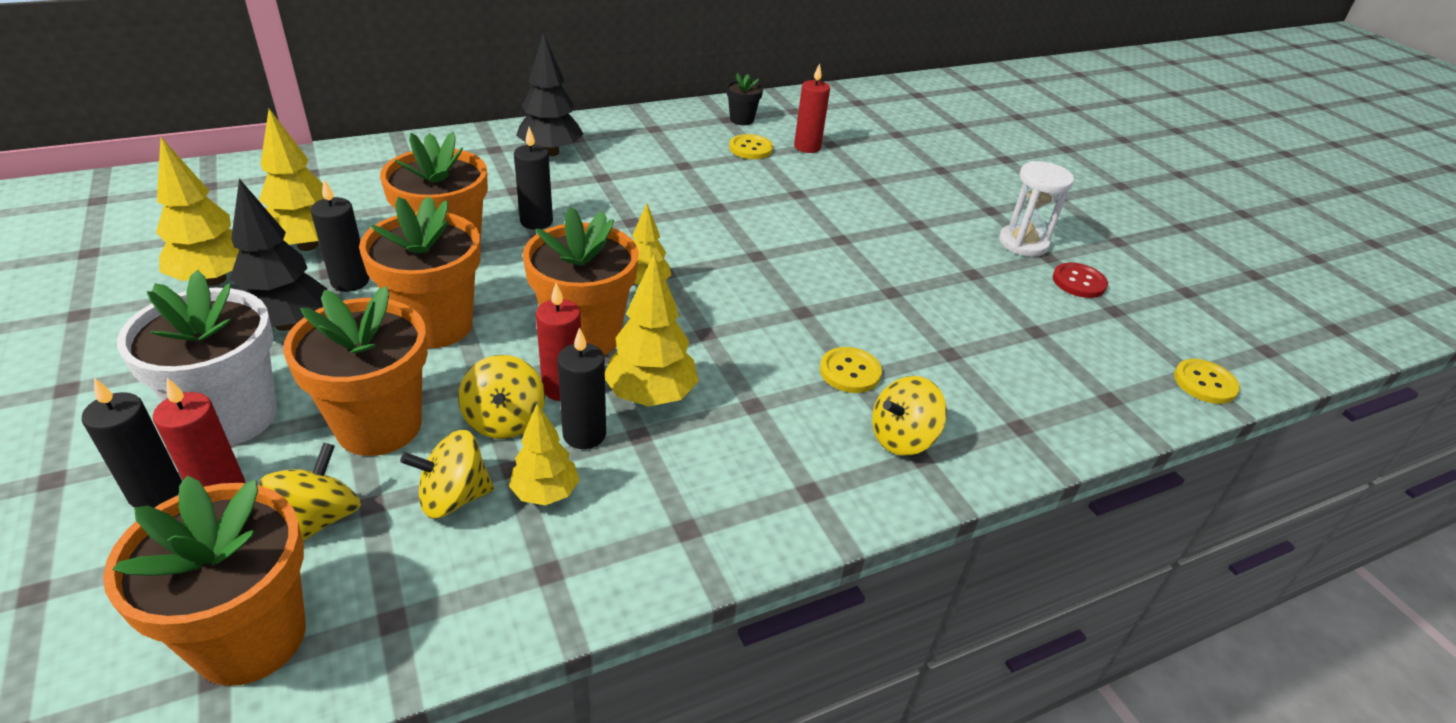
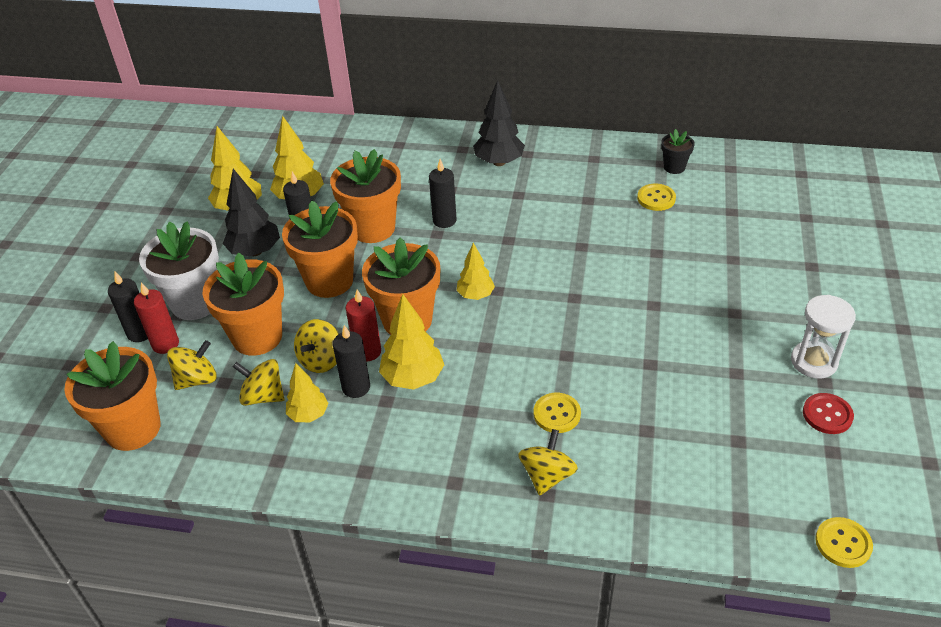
camera: 40 degrees right, 5 degrees up
red candle [794,63,830,153] -> none
yellow spinning top [872,376,947,456] -> yellow spinning top turned 105 degrees clockwise [518,429,578,496]

